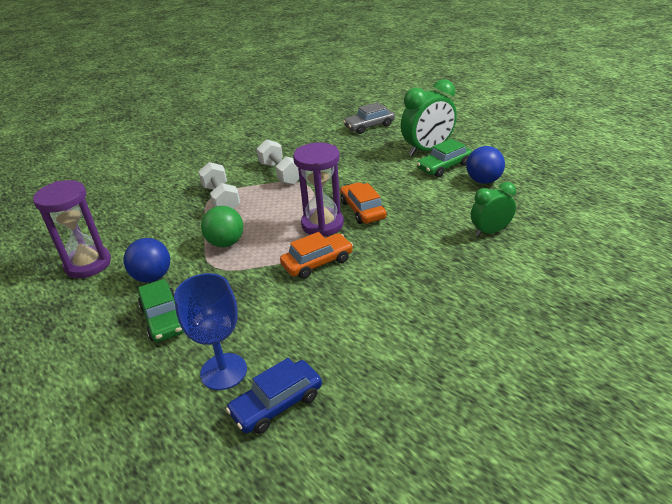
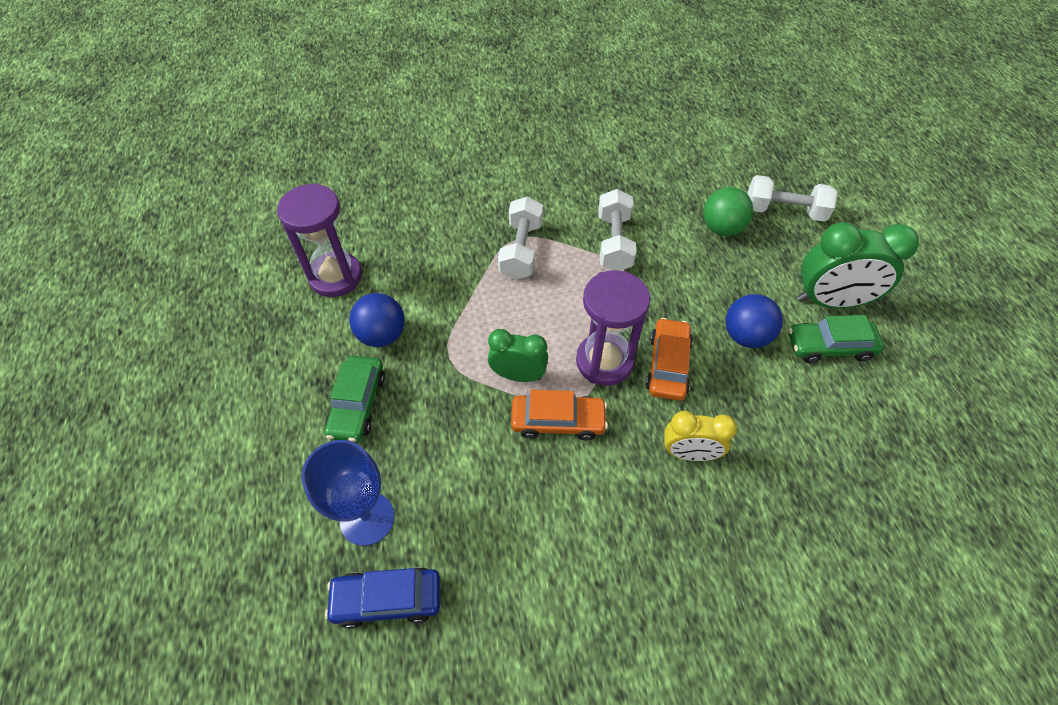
camera: 30 degrees right, 20 degrees up
green ball [201,206,243,247] -> green ball moved to [703,187,753,236]
grey car [343,102,395,134] -> white dumbbell [748,175,838,222]
blue ball [466,146,505,184] -> blue ball moved to [726,294,783,348]
green clock [471,182,516,236] -> green clock moved to [488,329,548,382]
none -> yellow clock [664,411,737,461]

